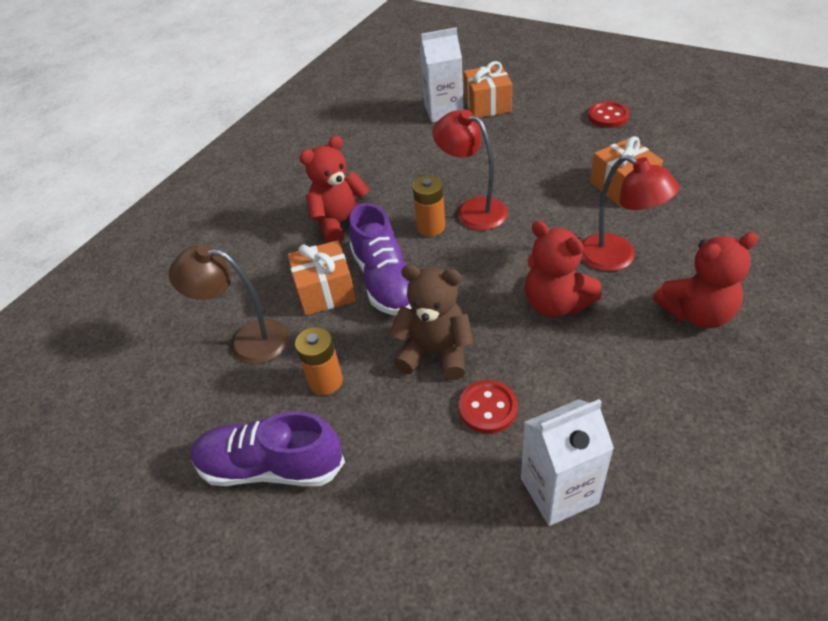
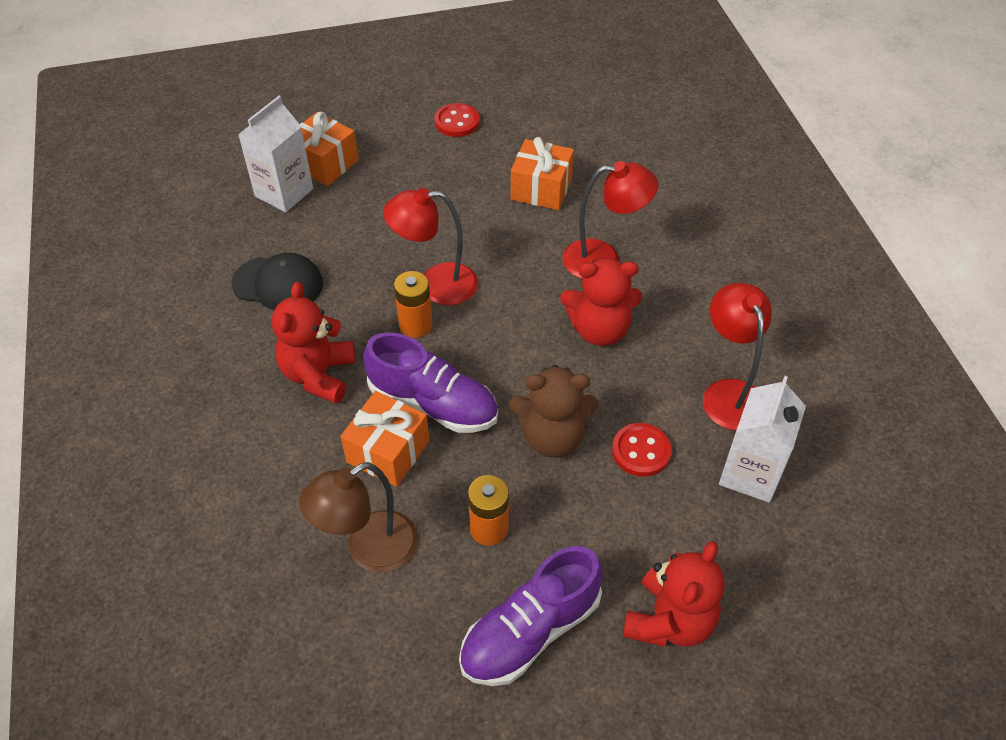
camera: 50 degrees left, 5 degrees up
brown teddy bear [389,265,473,380] -> brown teddy bear turned 150 degrees counterclockwise [509,365,598,458]
red teddy bear [653,232,759,329] -> red teddy bear moved to [623,541,725,647]
none -> black cap [232,253,323,310]
none -> red lamp [703,283,772,430]

